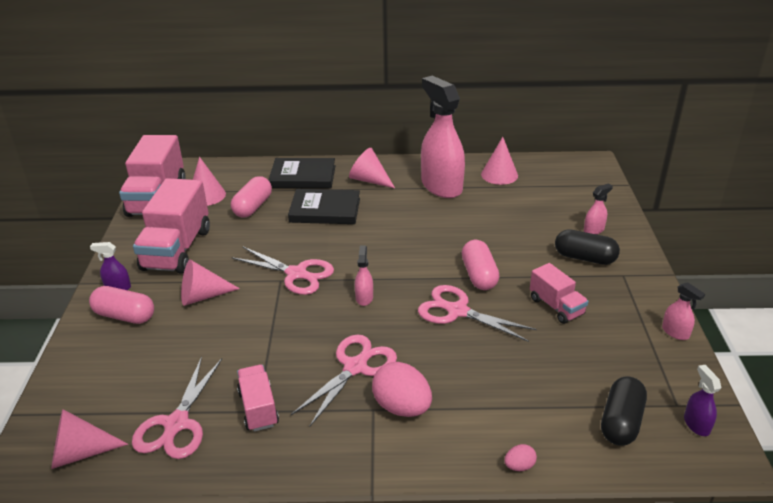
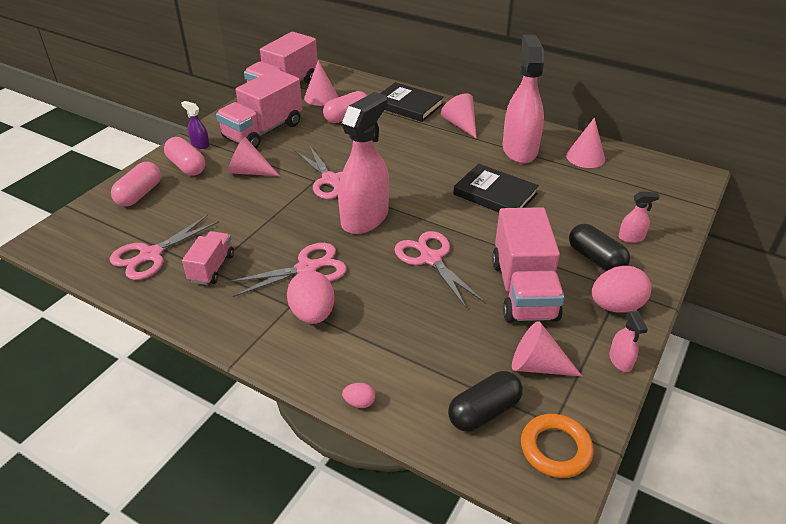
camera: 30 degrees right, 5 degrees up
pink cone [51,409,128,469] -> pink cone moved to [512,321,582,376]
black book [288,189,360,224] -> black book moved to [453,164,539,212]
pink spray bottle [355,246,373,306] -> pink spray bottle [338,92,389,234], size x2.39
pink capsule [462,240,499,290] -> pink capsule moved to [111,162,161,207]
pink truck [530,263,588,324] -> pink truck [492,207,564,323], size x1.84
purple spray bottle [684,365,721,436] -> orange ring [521,414,594,478]
none -> pink egg [592,266,652,313]

